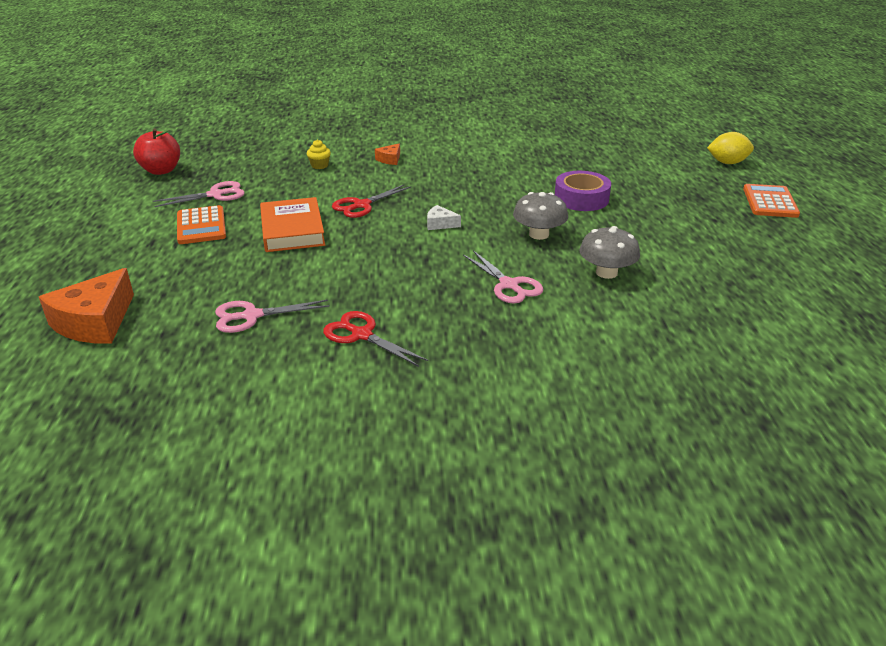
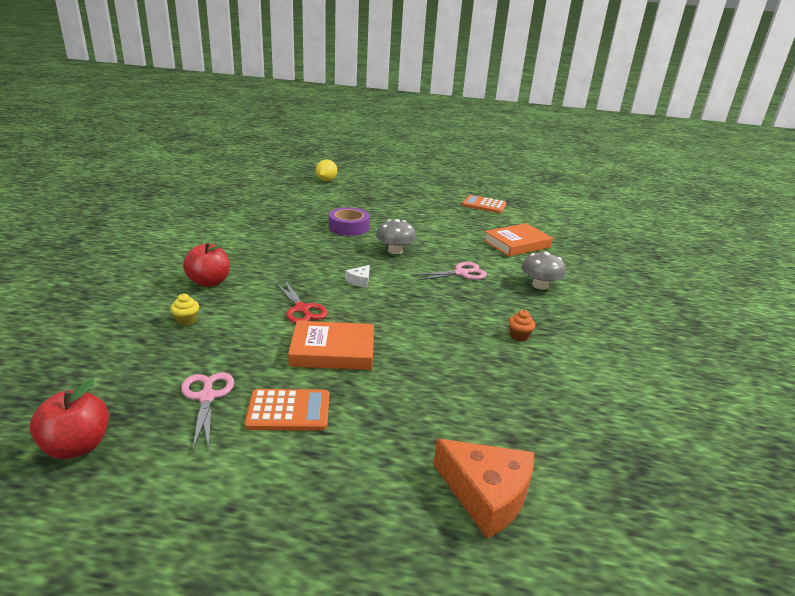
camera: 80 degrees left, 5 degrees down
pink scissors [215,300,330,333] -> none
red scissors [323,311,428,367] -> orange cupcake [509,310,535,341]
orange cheese [375,143,400,165] -> red apple [183,242,230,287]
grey mushroom [579,226,640,279] -> grey mushroom moved to [521,251,566,290]
orange calculator [743,184,800,218] -> orange calculator moved to [462,195,506,213]
none -> orange book [483,223,553,257]

